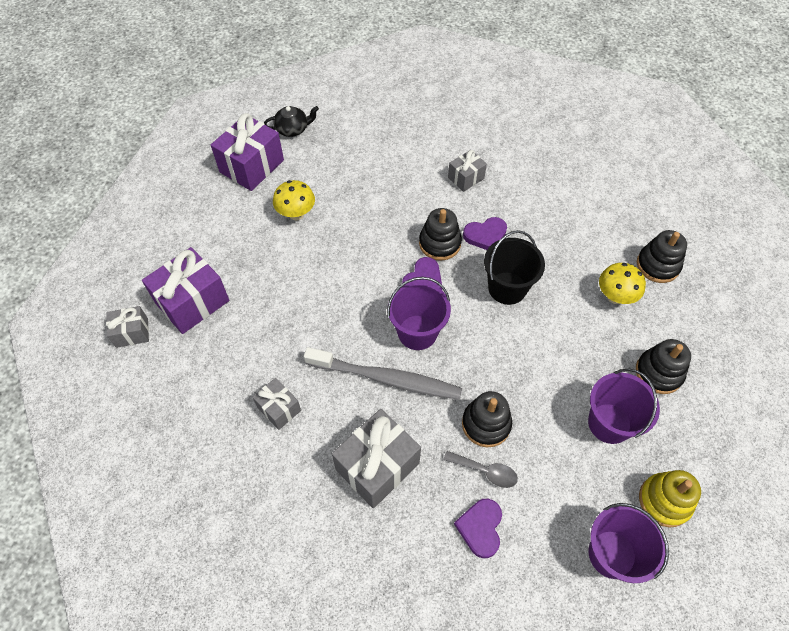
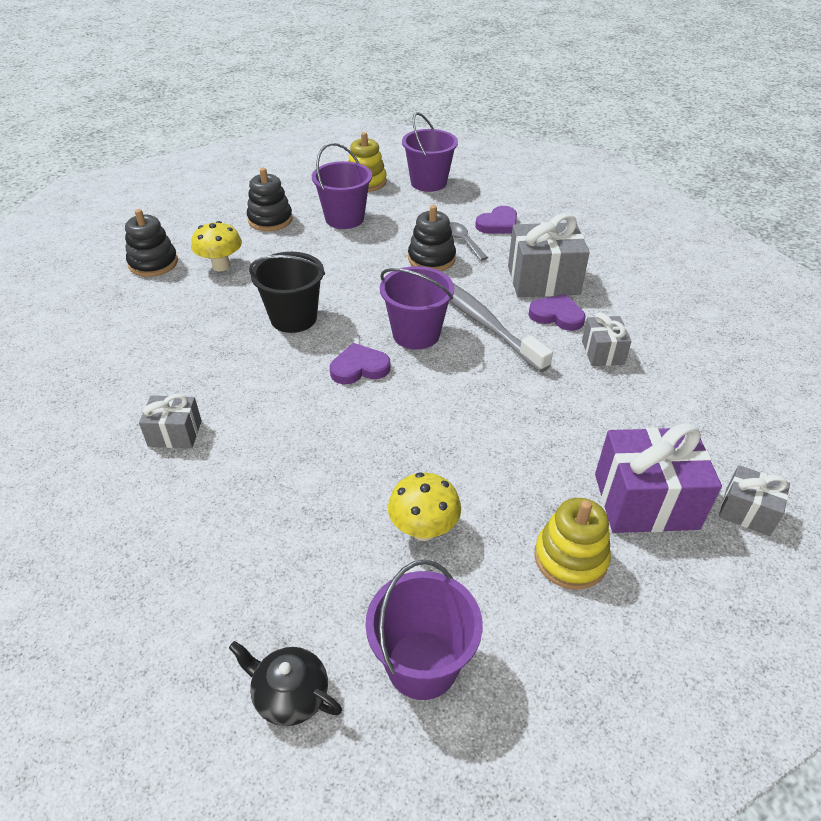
camera: 140 degrees left, 15 degrees down
purple gift [211,113,284,191] -> purple bucket [365,560,483,700]
black stacking toy [419,208,462,261] -> none
purple heart [463,217,507,250] -> purple heart moved to [528,294,586,331]
none -> yellow stacking toy [534,498,611,590]

